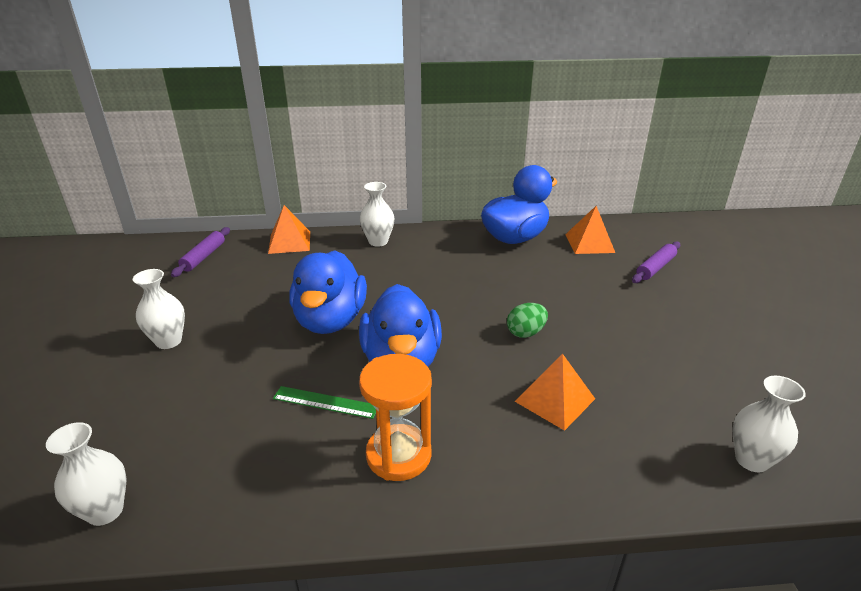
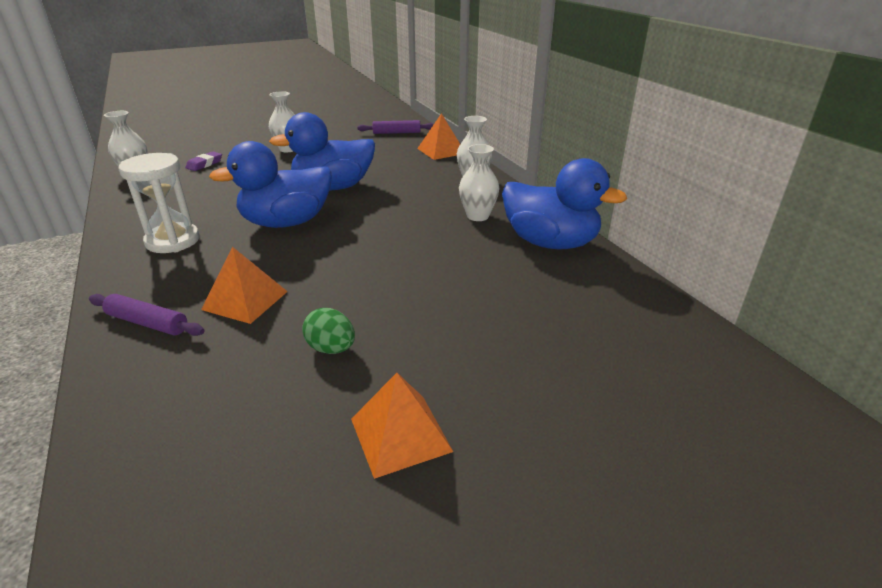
camera: 70 degrees right, 0 degrees up
green ruler [273,386,376,419] -> none
orange hourglass [359,354,432,481] -> white hourglass [118,153,200,253]
green egg [507,303,548,338] -> green egg moved to [302,308,355,354]
orange pyramid [565,206,615,254] -> orange pyramid moved to [351,373,453,479]
purple rolling pin [632,241,680,283] -> purple rolling pin moved to [89,294,205,336]
white vase [732,376,806,472] -> white vase moved to [459,144,499,221]
none -> purple eraser [185,151,222,171]

